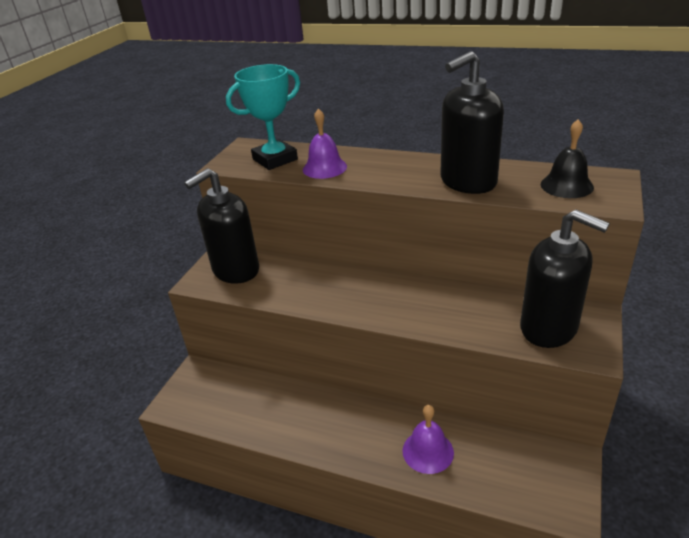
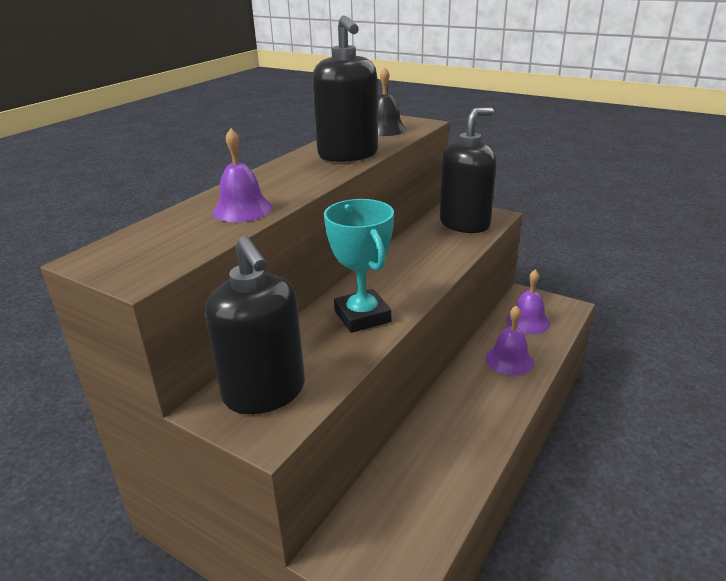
camera: 80 degrees left, 5 degrees down
turquoise trophy [226,64,300,170] -> turquoise trophy moved to [324,199,394,333]
none -> purple bell [506,270,550,334]

